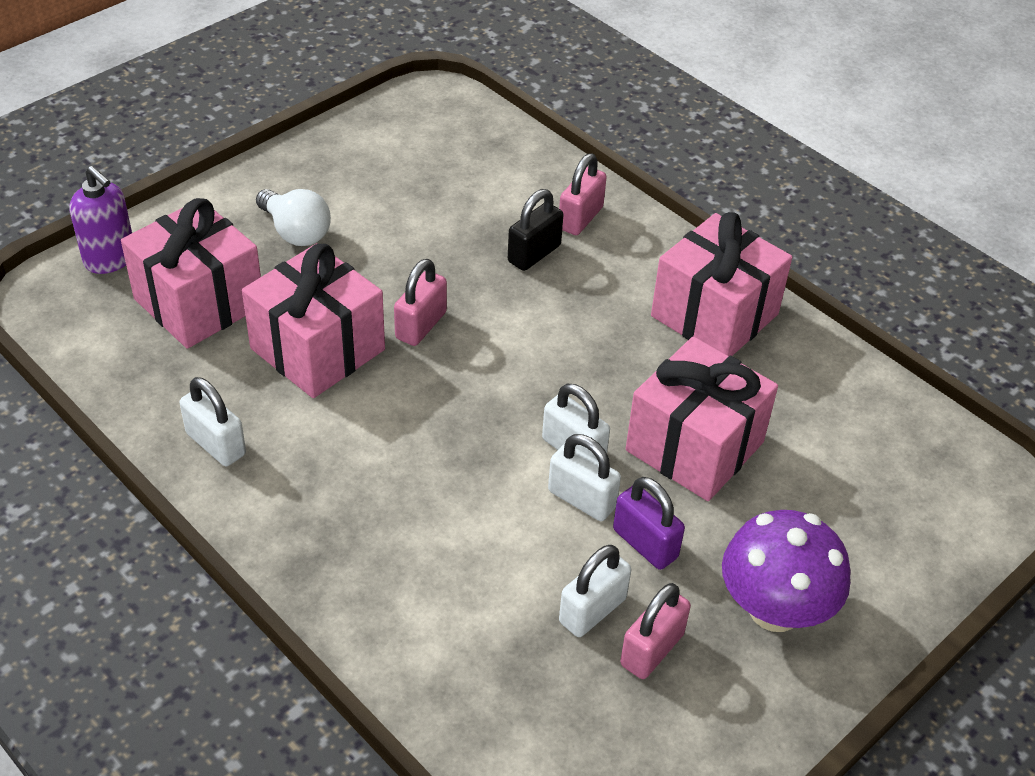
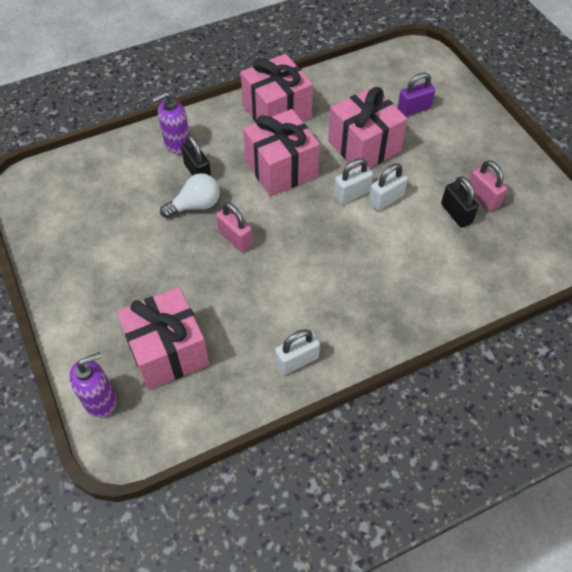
camera: 70 degrees left, 10 degrees up
pink gift [242,243,385,398] -> pink gift moved to [243,109,320,196]
white light bulb [256,189,331,246] -> white light bulb moved to [160,173,220,218]
pink padlock [559,153,607,235] -> purple soap dispenser [152,92,189,154]
white padlock [559,545,631,637] -> black padlock [441,176,479,228]
purple padlock [613,477,685,570] -> purple padlock moved to [397,72,435,116]
purple mushroom [722,510,850,632] -> none

